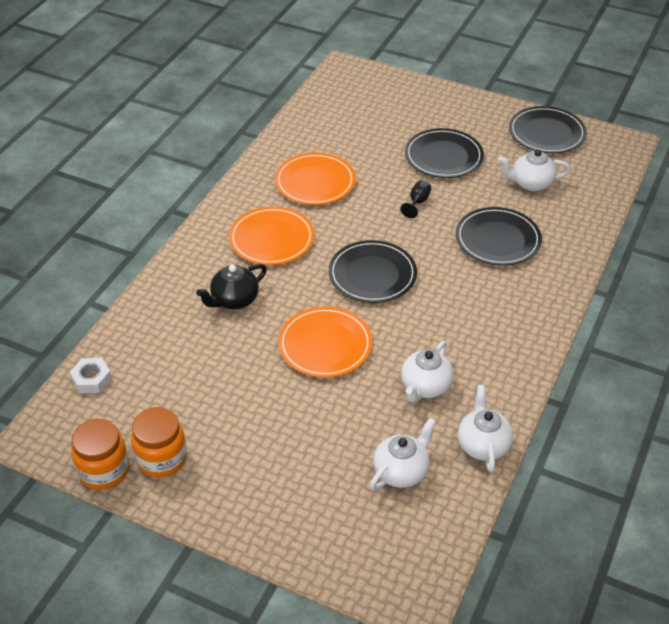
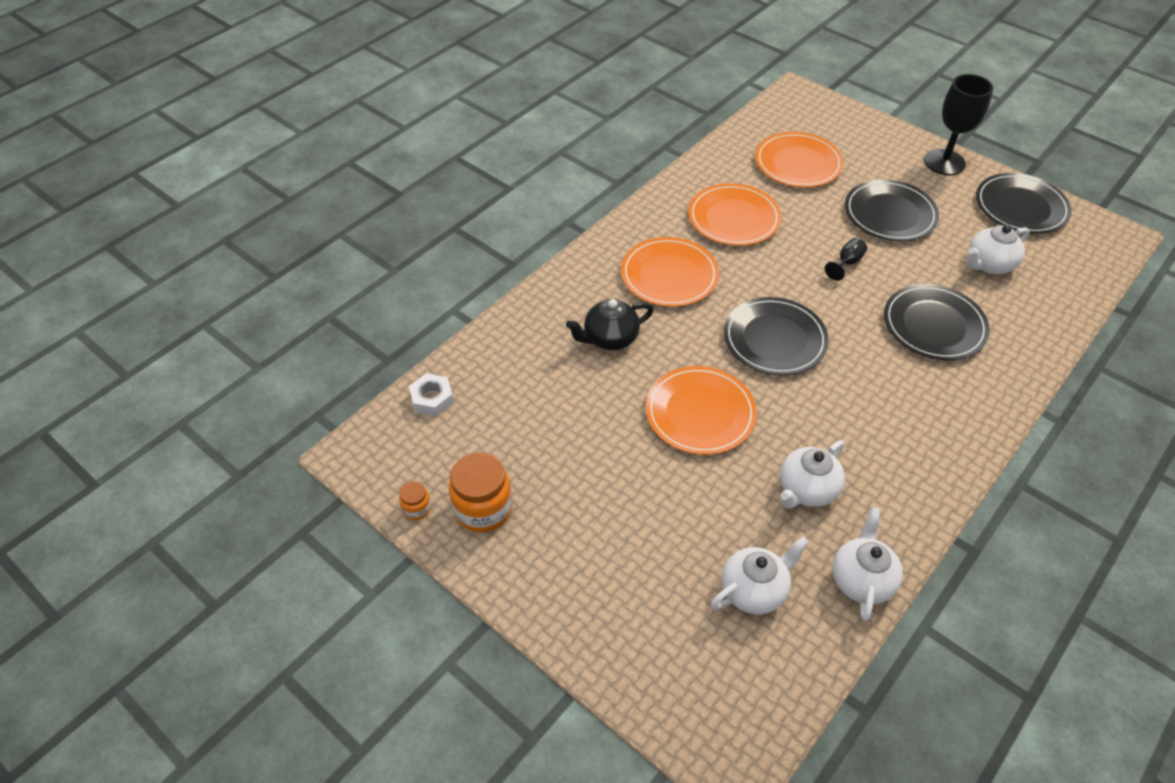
camera: 15 degrees right, 5 degrees up
orange jar [71,419,129,490] -> orange jar [399,481,431,520], size x0.49
white teapot [498,149,571,191] -> white teapot turned 45 degrees counterclockwise [967,225,1030,274]
none -> orange plate [755,132,844,188]
none -> black goblet [924,74,993,175]

